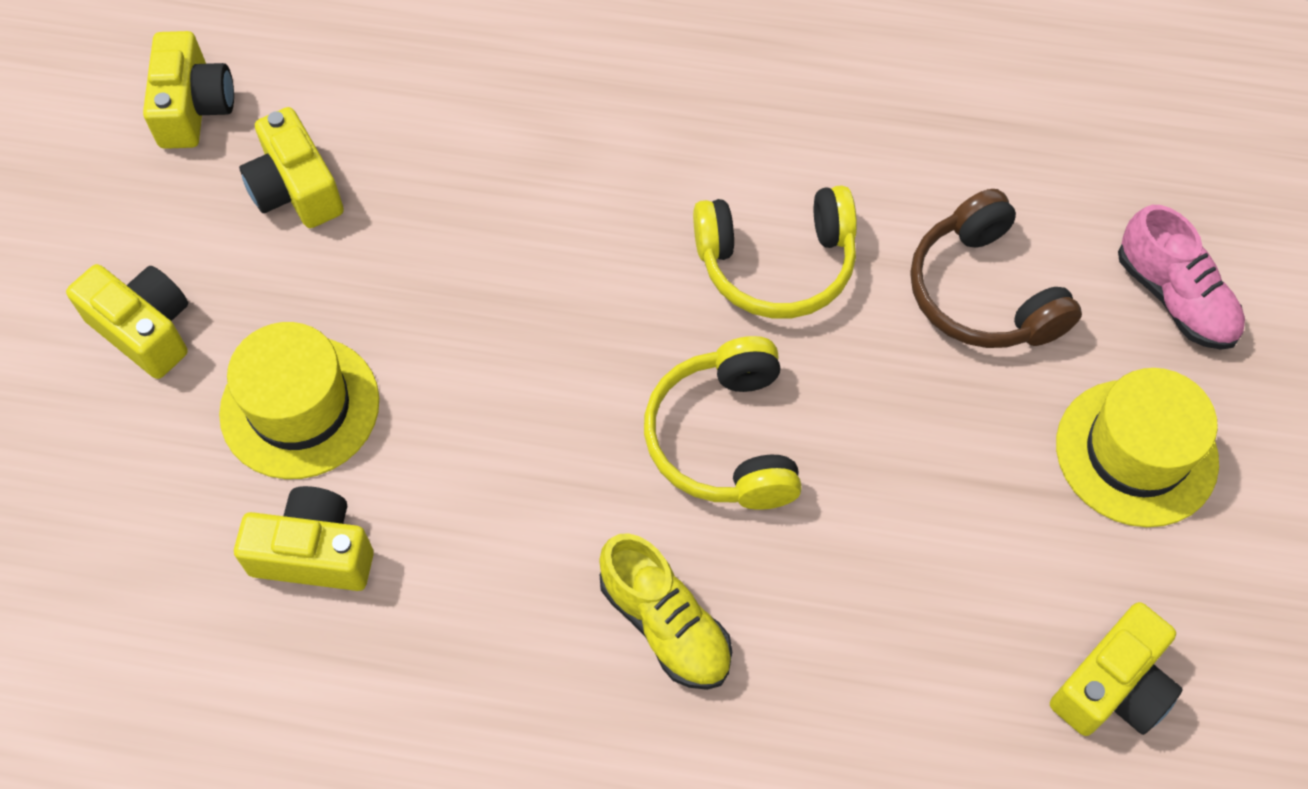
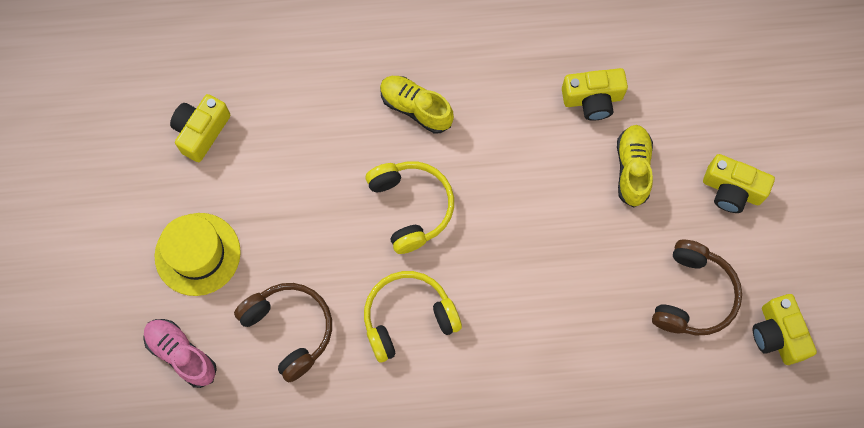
camera: 165 degrees right, 10 degrees up
yellow hat [219,322,379,479] -> yellow shoe [617,125,653,207]
yellow camera [239,107,344,228] -> brown headphones [652,240,742,335]

